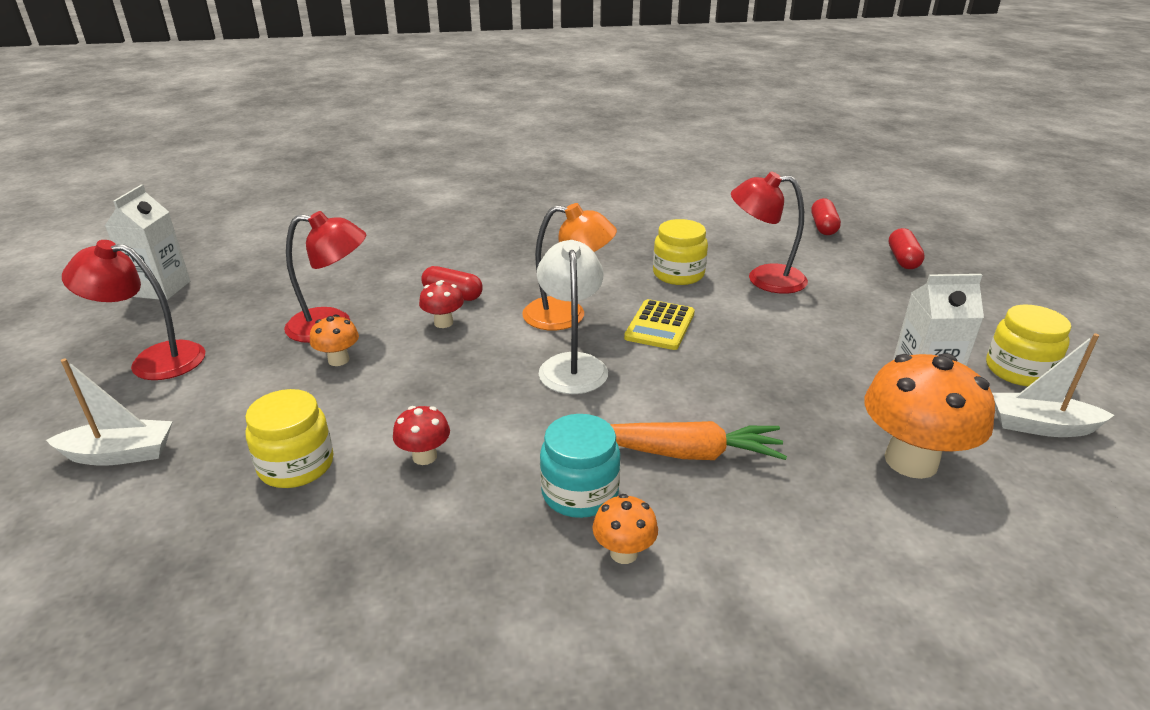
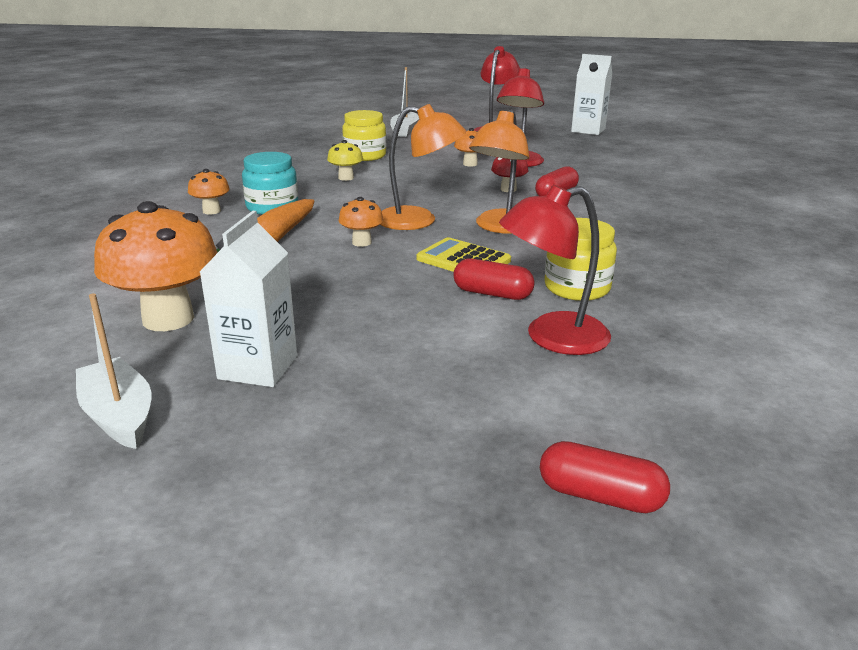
camera: 105 degrees right, 5 degrees down
red mushroom [393,406,450,465] -> yellow mushroom [327,140,363,181]
white lamp [537,240,608,394] -> orange lamp [380,104,466,230]
red lamp [731,171,808,294] -> red lamp turned 135 degrees counterclockwise [499,185,611,355]
red capsule [811,198,841,235] -> red capsule moved to [453,259,535,300]
yellow jar [986,304,1071,387] -> none
white boat [992,333,1114,437] -> white boat turned 60 degrees counterclockwise [76,293,151,449]
none -> orange mushroom [339,197,383,247]

